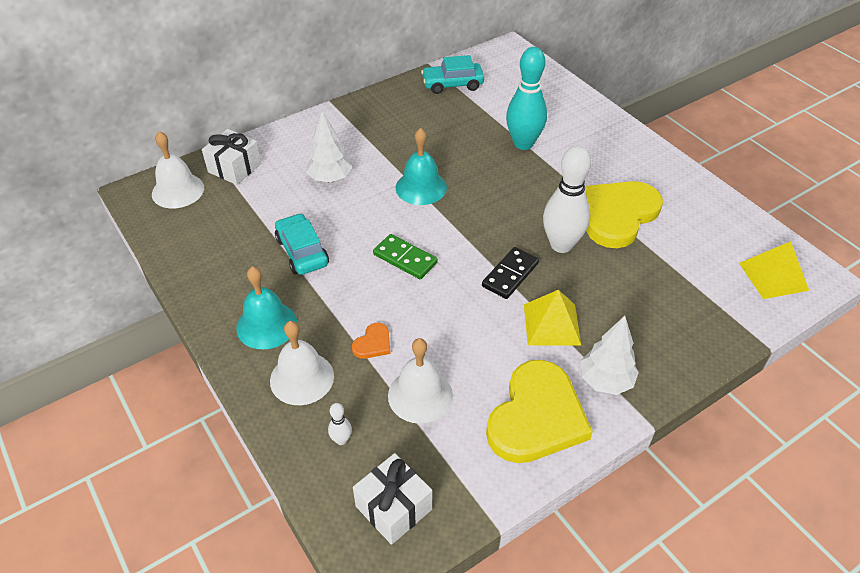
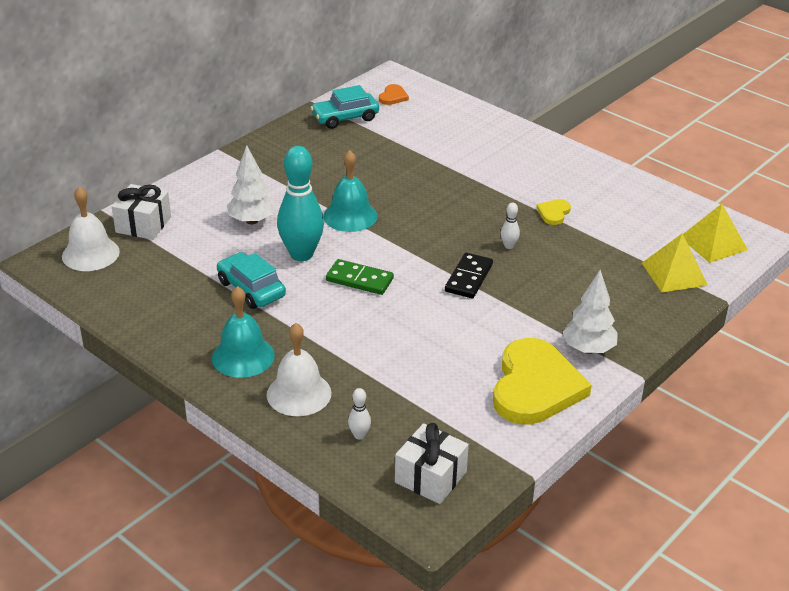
camera: 15 degrees left, 10 degrees down
orange heart [352,323,391,359] -> orange heart moved to [379,84,409,105]
white bell [388,338,453,424] -> none
turquoise bowling pin [506,47,547,150] -> turquoise bowling pin moved to [277,146,324,261]
yellow pyramid [524,290,581,345] -> yellow pyramid moved to [642,233,708,293]
white bowling pin [543,145,591,253] -> white bowling pin [501,203,520,249], size x0.42
yellow heart [585,181,663,248] -> yellow heart [536,199,571,225], size x0.41

